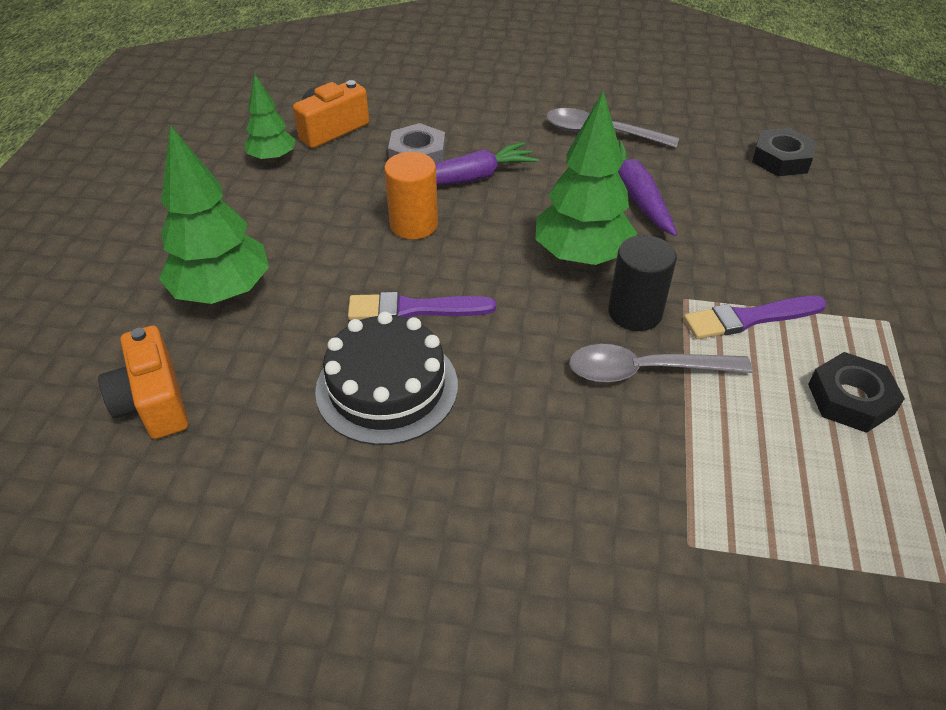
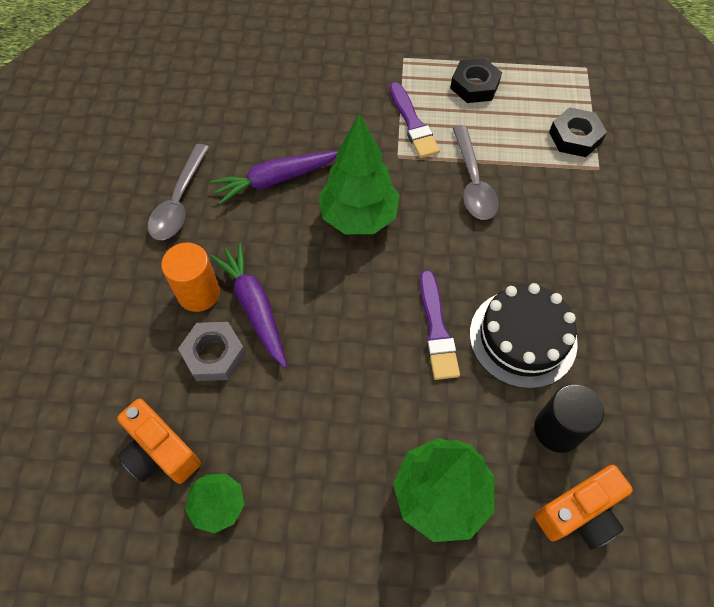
camera: 95 degrees left, 15 degrees up
orange cylinder [384,152,438,239] -> orange cylinder moved to [161,243,220,312]
black cylinder [608,235,677,331] -> black cylinder moved to [534,384,604,453]
black nut [752,128,816,176] -> black nut moved to [549,107,607,157]

